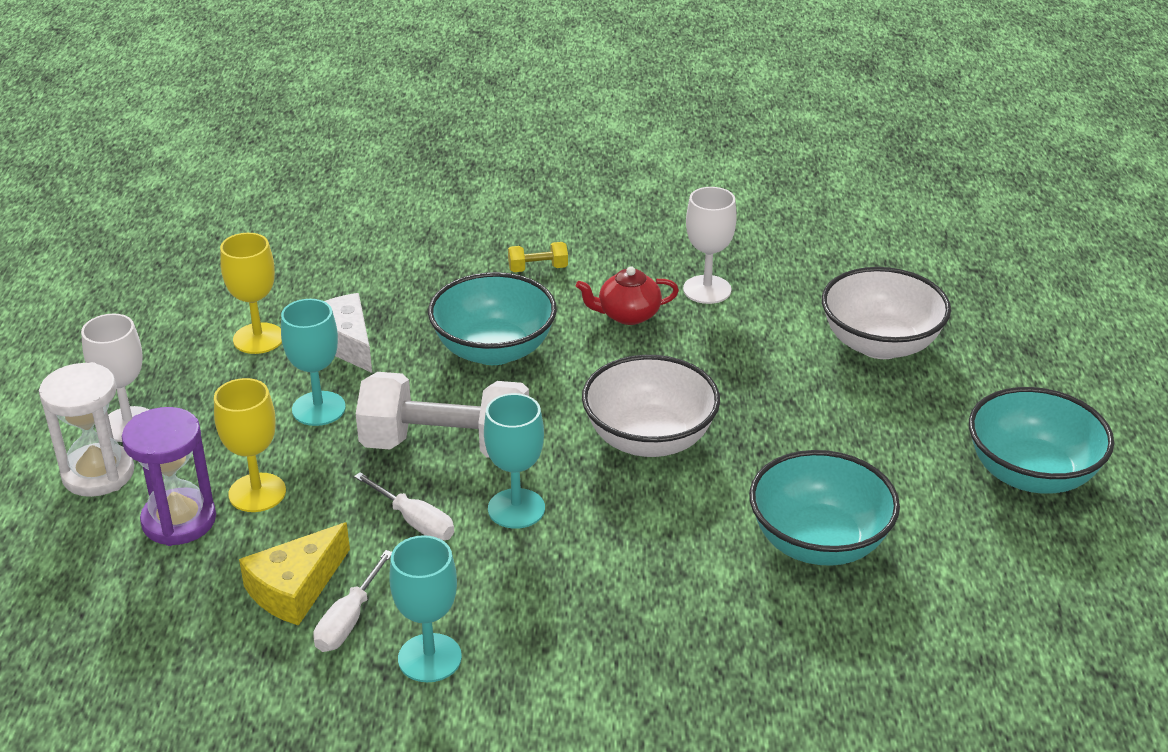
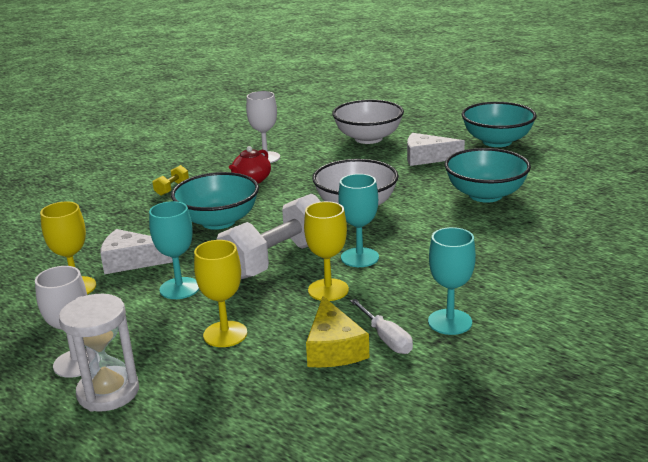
camera: 50 degrees left, 10 degrees down
purple hourglass [122,407,216,546] -> none
white screwdriver [354,472,454,541] -> yellow goblet [304,201,349,301]
none -> white cheese [407,133,465,166]

